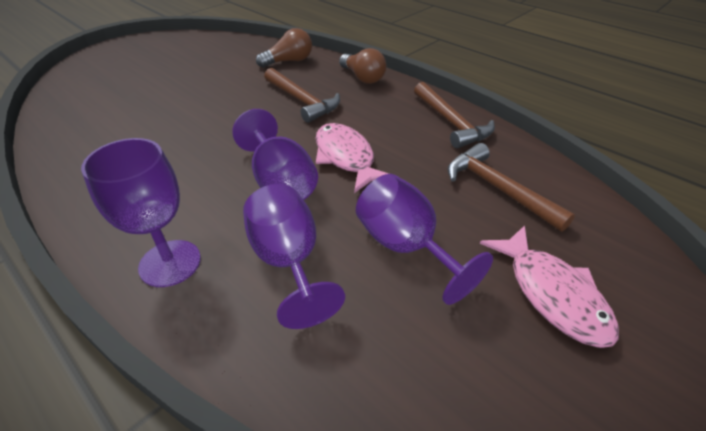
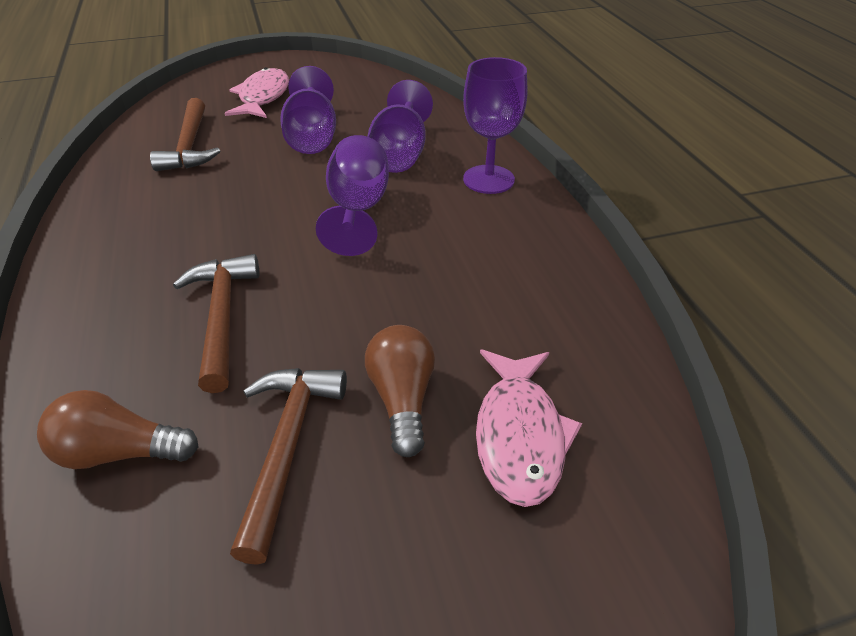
camera: 150 degrees left, 0 degrees up
pink fish [316,123,389,193] -> pink fish moved to [476,349,582,507]
brown light bulb [339,48,386,84] -> brown light bulb moved to [365,325,435,457]
brown hammer [414,82,495,148] -> brown hammer moved to [230,368,347,565]

